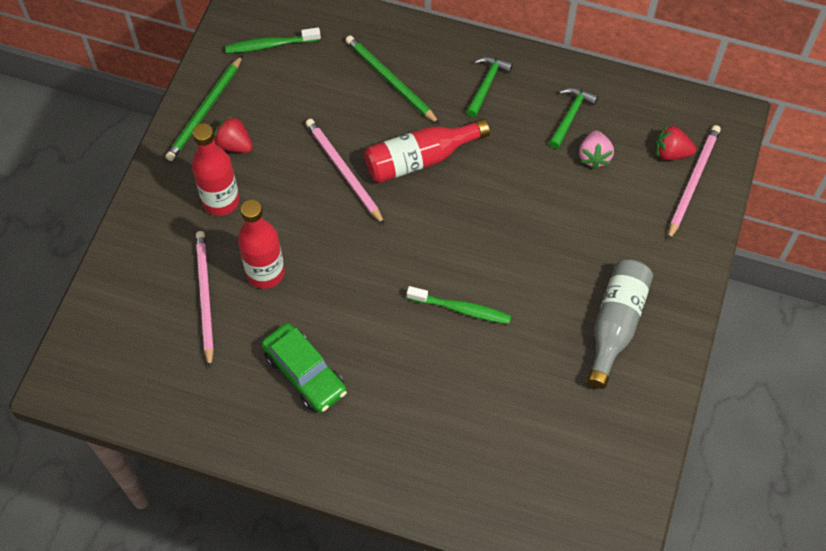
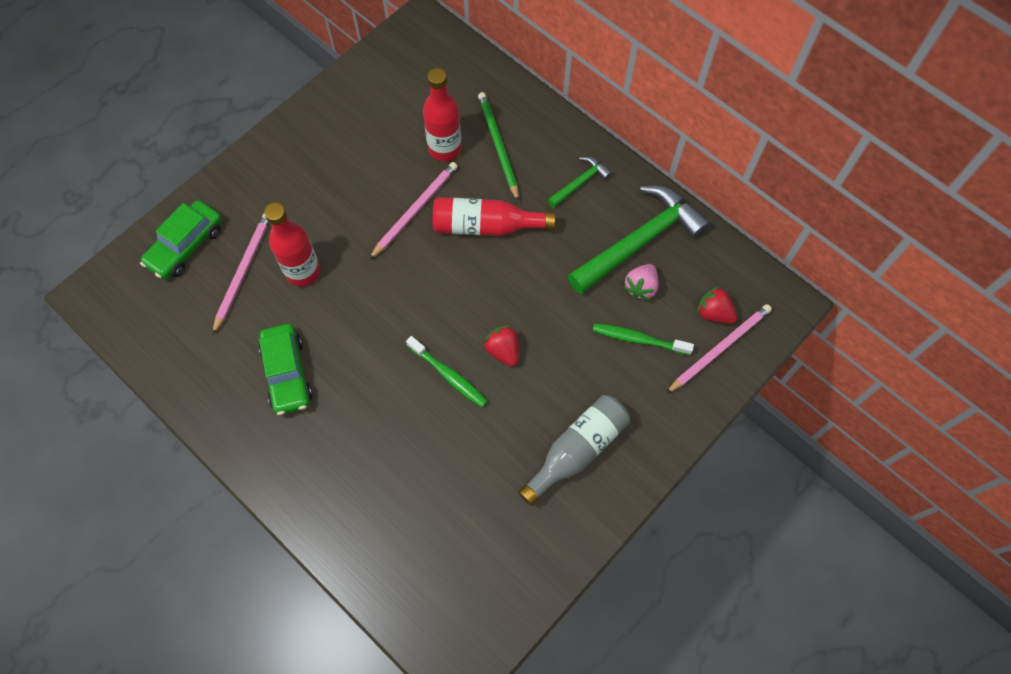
camera: 25 degrees right, 5 degrees up
green pencil [165,55,243,161] -> none
red bottle [192,123,239,216] -> red bottle moved to [423,68,462,161]
red strawberry [214,115,253,153] -> red strawberry moved to [483,325,519,367]
green toothbrush [225,28,321,53] -> green toothbrush moved to [593,323,694,355]
pink pencil [306,119,385,225] -> pink pencil turned 45 degrees clockwise [369,162,458,260]
green hammer [549,87,598,149] -> green hammer [568,186,710,294], size x2.07
none -> green car [140,200,222,279]

